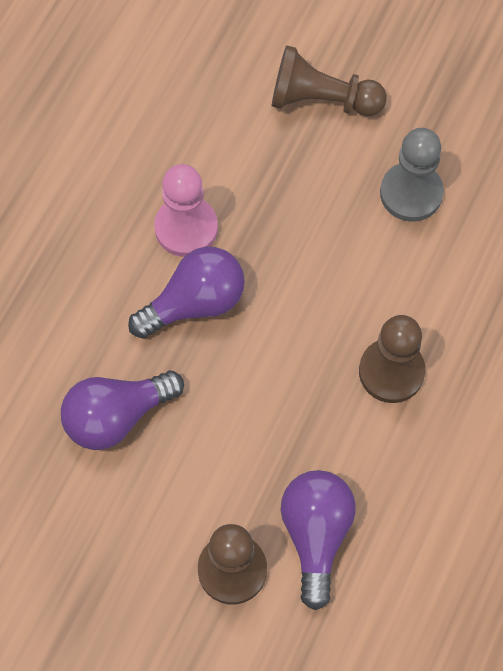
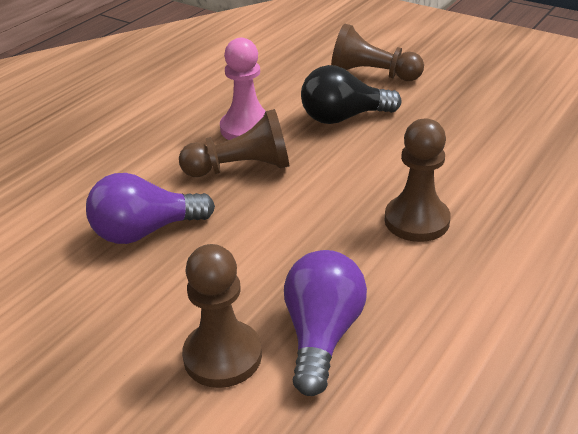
camera: 10 degrees right, 30 degrees down
purple light bulb [128,247,245,339] -> brown pawn [179,109,289,177]
grey pawn [380,128,444,222] -> none
none -> black light bulb [301,65,402,124]

